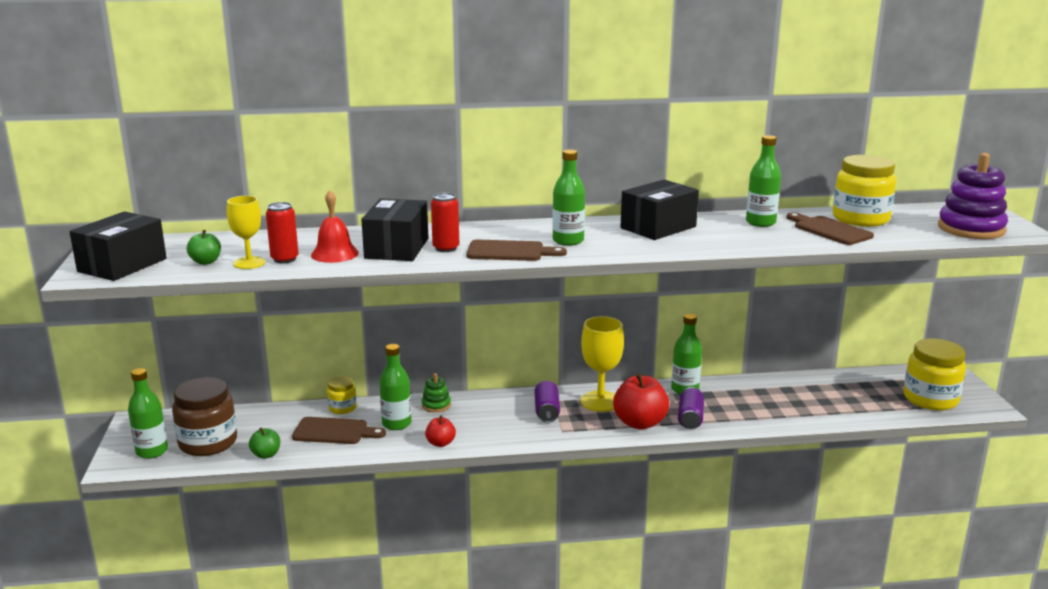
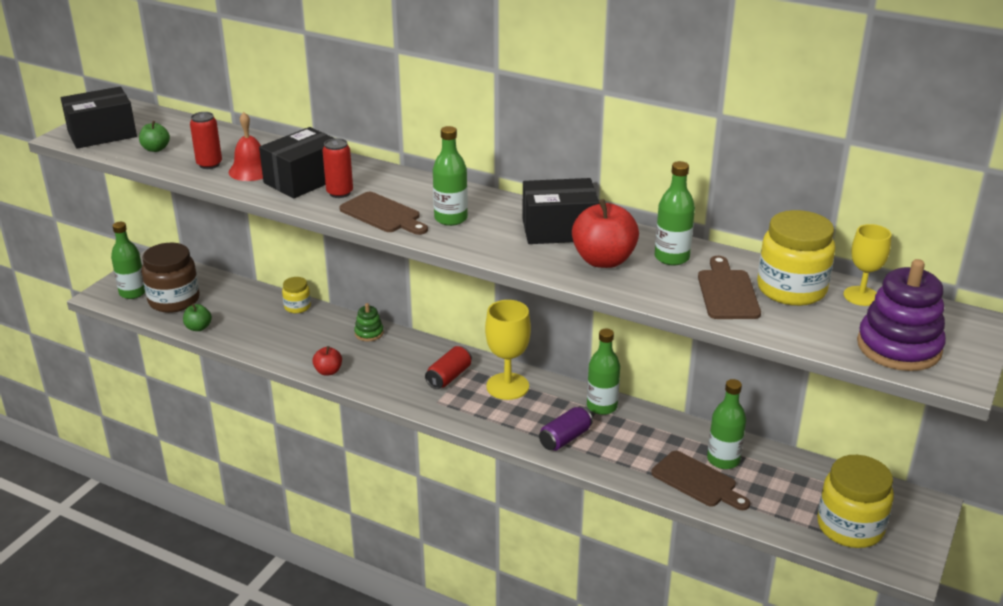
camera: 35 degrees right, 10 degrees up
yellow goblet [227,196,266,269] -> yellow goblet moved to [843,224,891,306]
brown cutting board [292,417,386,444] -> brown cutting board moved to [651,451,750,510]
green bottle [379,344,412,430] -> green bottle moved to [707,379,746,469]
purple can [535,381,560,423] -> red can [425,346,472,389]
red apple [613,373,669,429] -> red apple moved to [572,199,639,268]

